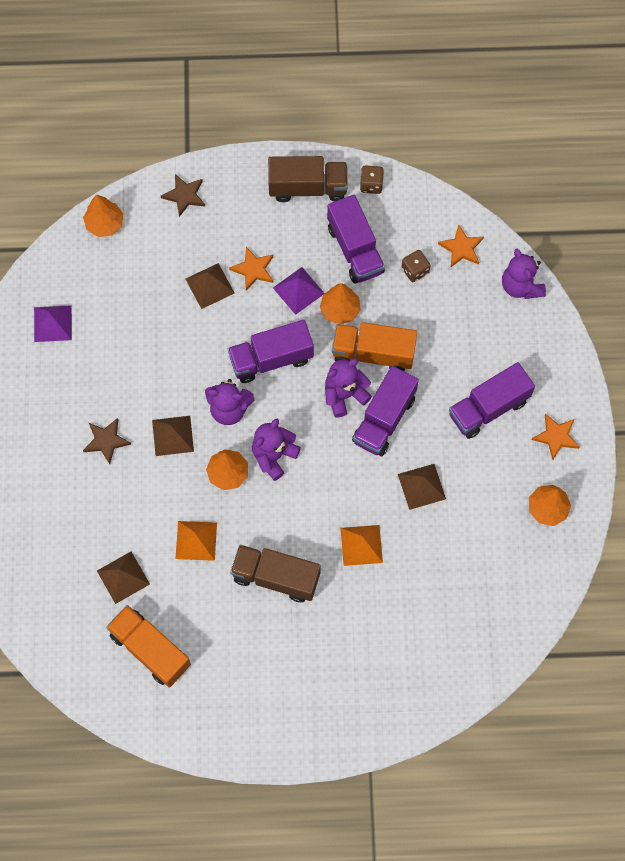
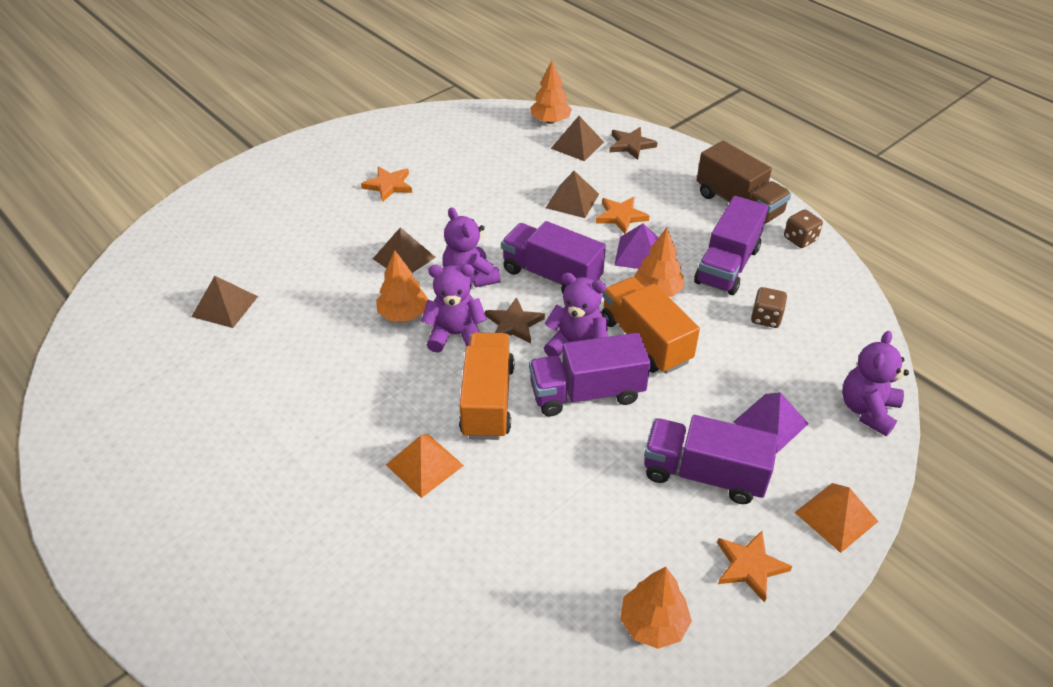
camera: 50 degrees right, 25 degrees down
purple pyramid [34,305,72,342] -> purple pyramid moved to [733,392,809,453]
brown star [83,418,131,464] -> brown star moved to [485,297,545,344]
orange truck [106,605,191,688] -> orange truck moved to [459,332,514,440]
orange pyramid [175,521,217,561] -> orange pyramid moved to [794,483,879,553]
brown truck [230,545,321,602] -> none
brown pyramid [398,464,446,510] -> brown pyramid moved to [551,116,604,161]
orange star [438,224,484,267] -> orange star moved to [361,166,412,202]

